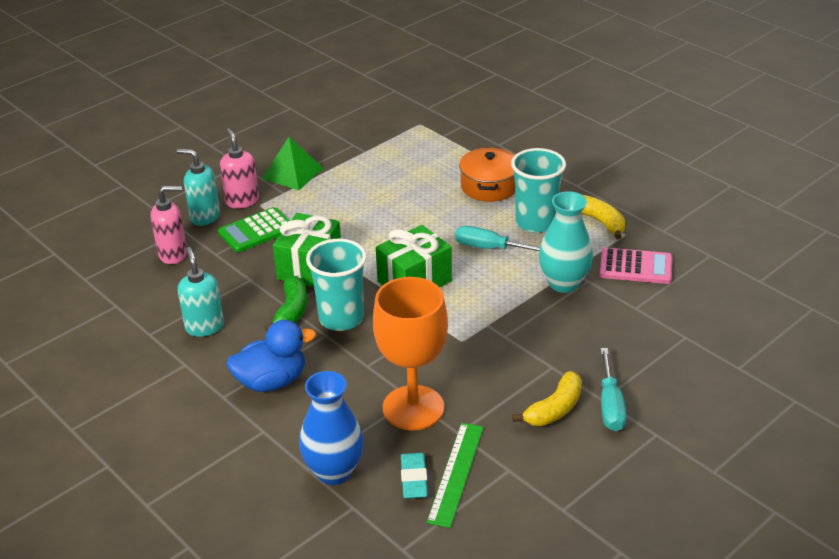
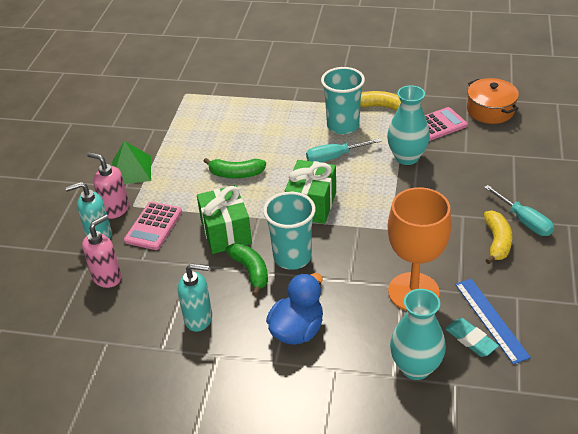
camera: 35 degrees left, 5 degrees up
turquoise soap dispenser [178,247,224,337] -> turquoise soap dispenser turned 150 degrees clockwise [178,263,212,332]
green calculator [218,207,290,252] -> pink calculator [124,202,182,250]
blue vase [299,371,364,485] -> turquoise vase [390,289,446,380]
green ruler [427,423,484,528] -> blue ruler [455,279,531,364]
orange pot [459,147,515,202] -> orange pot moved to [467,78,519,124]
none -> green banana [203,158,266,178]

